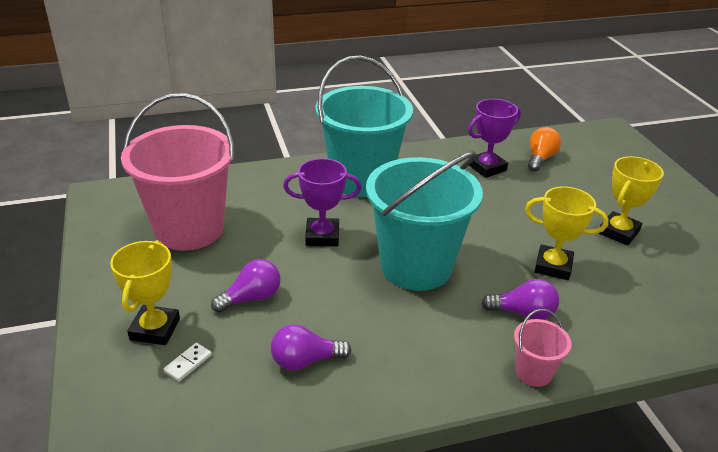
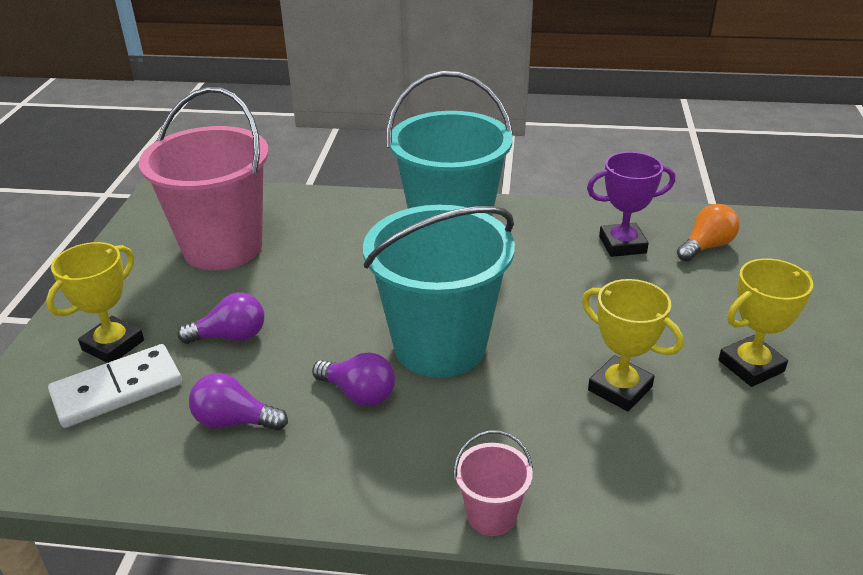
camera: 25 degrees right, 0 degrees up
white domino [163,343,212,382] -> white domino [48,344,182,428], size x2.28
purple trophy [283,158,362,246] -> none
purple light bulb [481,279,559,320] -> purple light bulb moved to [312,353,395,407]

